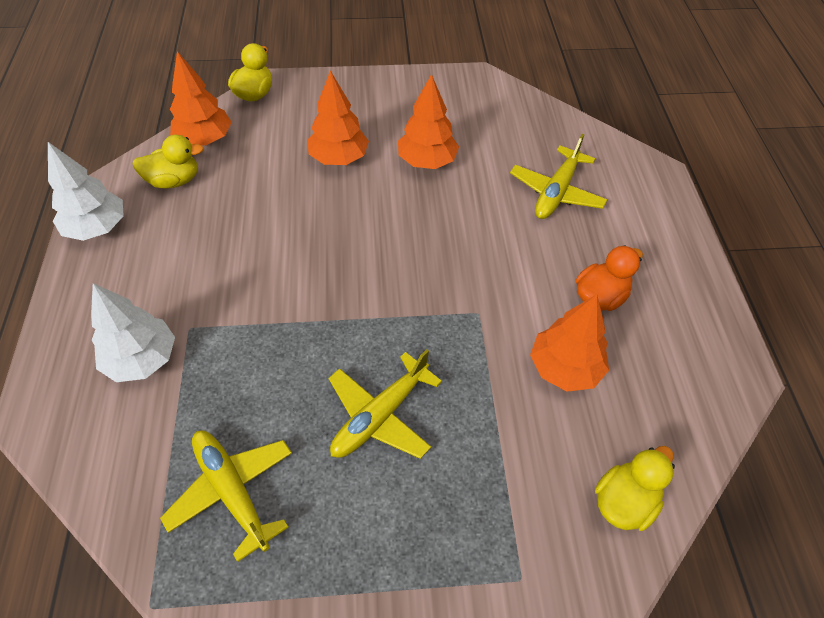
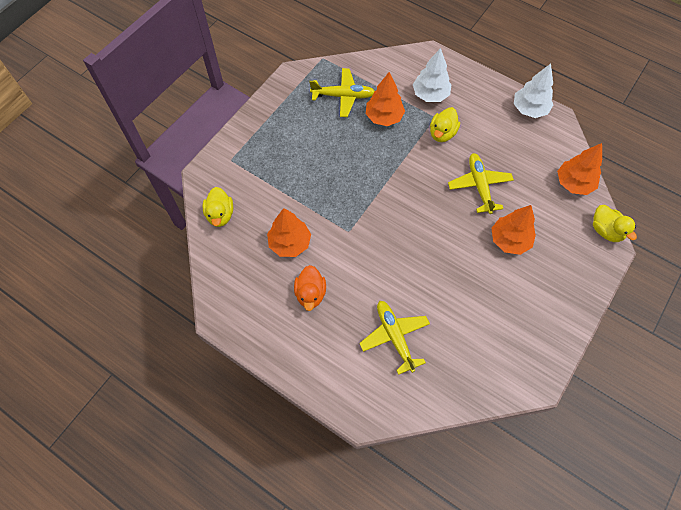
camera: 130 degrees right, 10 degrees up
yellow duck [132,135,204,189] -> yellow duck moved to [430,107,460,142]
yellow plane [328,349,442,459] -> yellow plane moved to [448,153,514,214]
orange tree [398,74,459,169] -> orange tree moved to [366,72,405,126]

